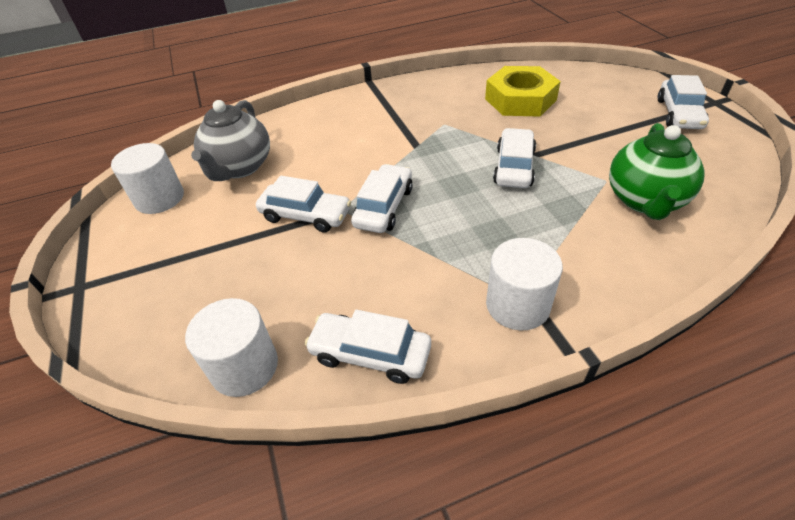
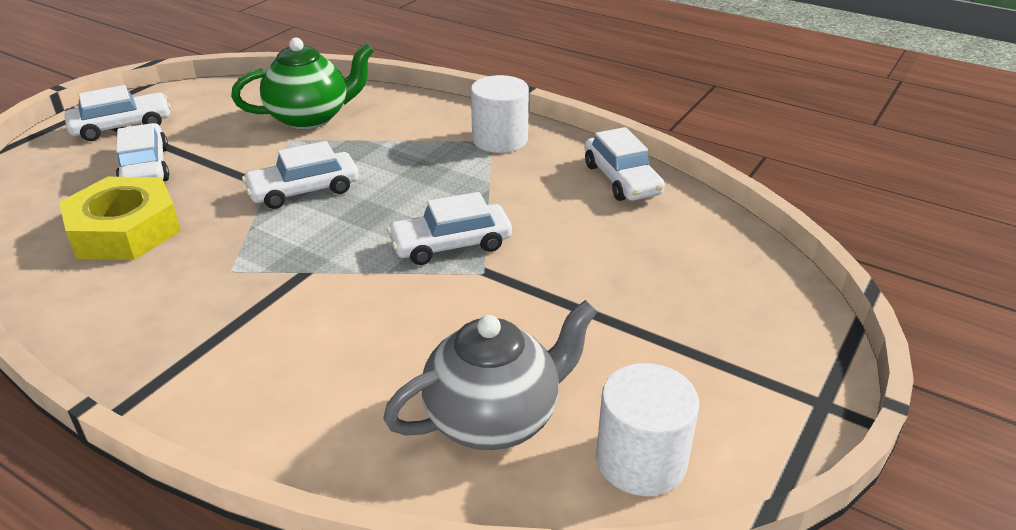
camera: 130 degrees left, 10 degrees down
white cylinder [185,298,278,397] -> none
white car [256,176,351,233] -> white car moved to [116,123,170,181]

